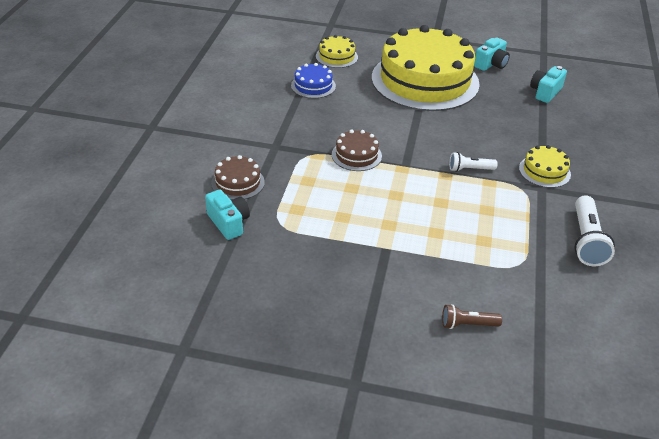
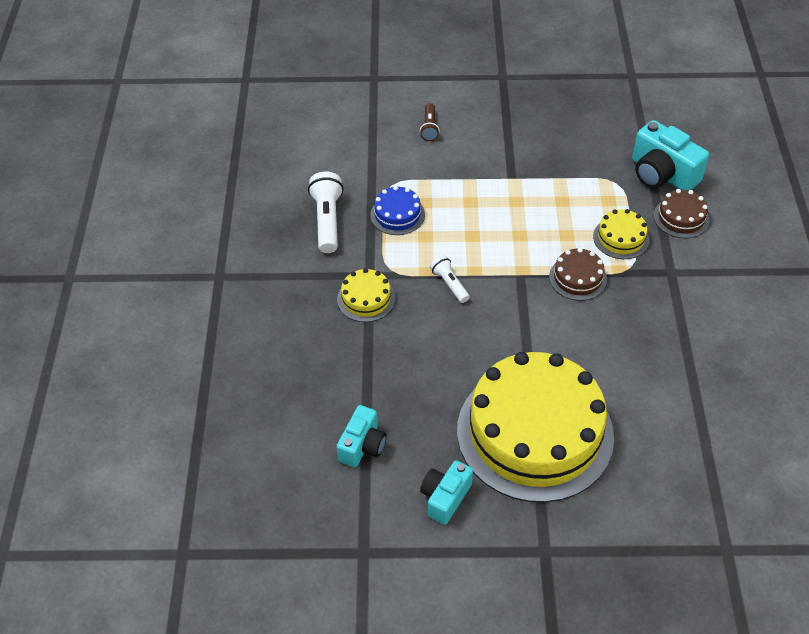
camera: 170 degrees right, 10 degrees up
turquoise camera [205,190,250,240] -> turquoise camera [632,120,709,190], size x1.58
blue cake [291,63,336,98] -> blue cake moved to [370,186,425,235]
yellow cake [316,35,358,68] -> yellow cake moved to [593,209,650,259]
brown flashlight [442,304,502,329] -> brown flashlight turned 105 degrees clockwise [420,103,440,141]
white flashlight [449,152,497,172] -> white flashlight turned 105 degrees counterclockwise [430,255,470,303]

